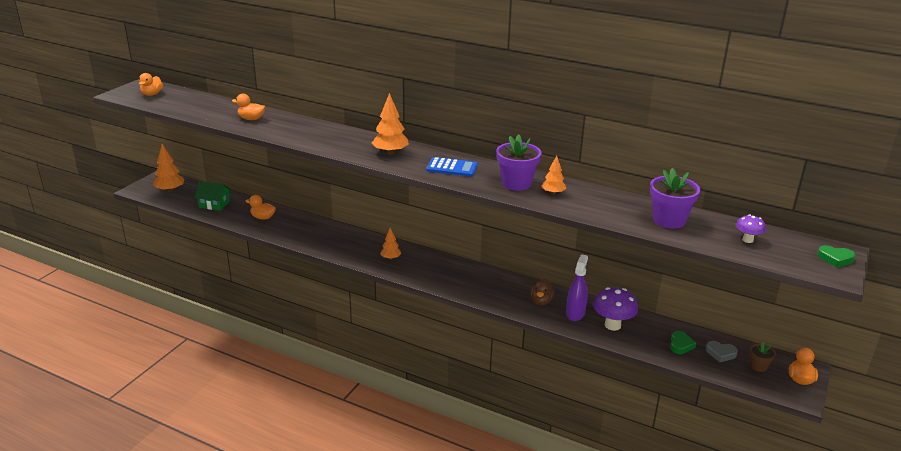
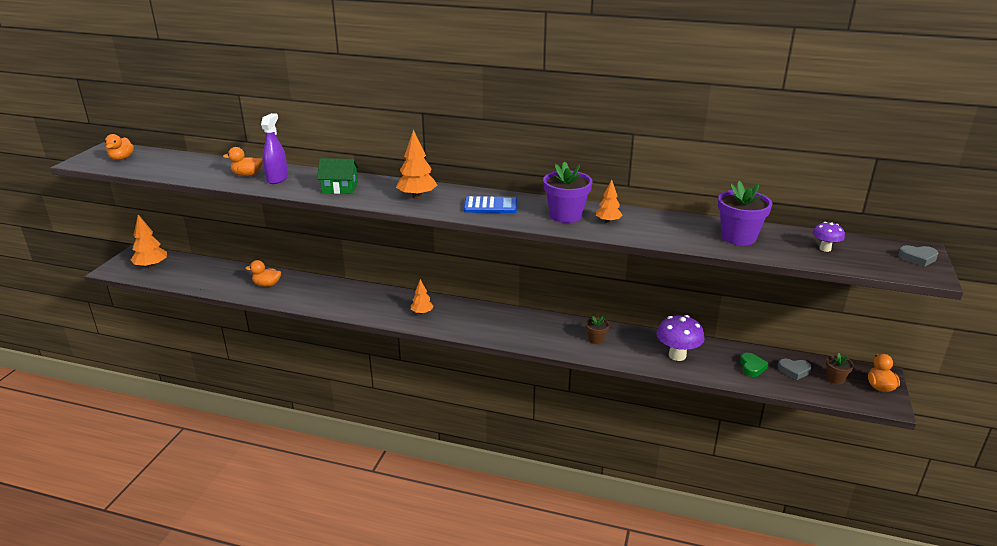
camera: 10 degrees left, 0 degrees up
green house [195,181,231,211] -> green house moved to [317,158,359,194]
brown duck [530,279,555,305] -> brown flower pot [586,316,609,344]
purple spray bottle [566,254,588,321] -> purple spray bottle moved to [261,113,288,184]
green heart [817,245,855,268] -> grey heart [898,245,938,267]

